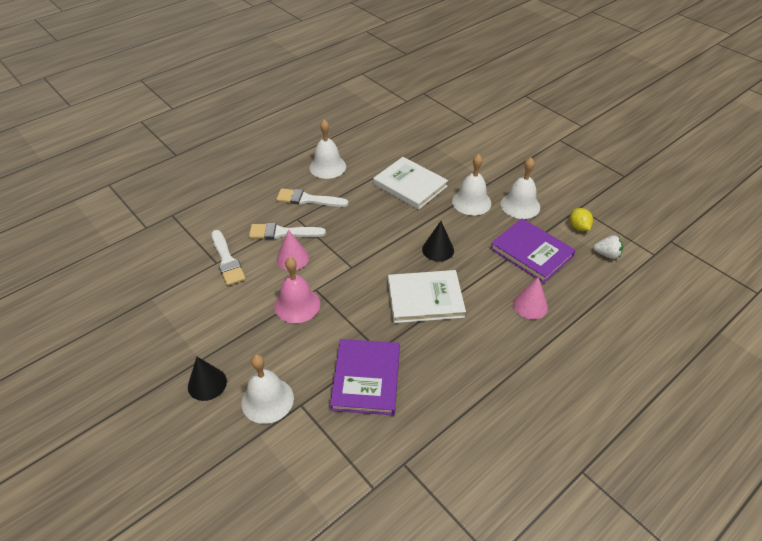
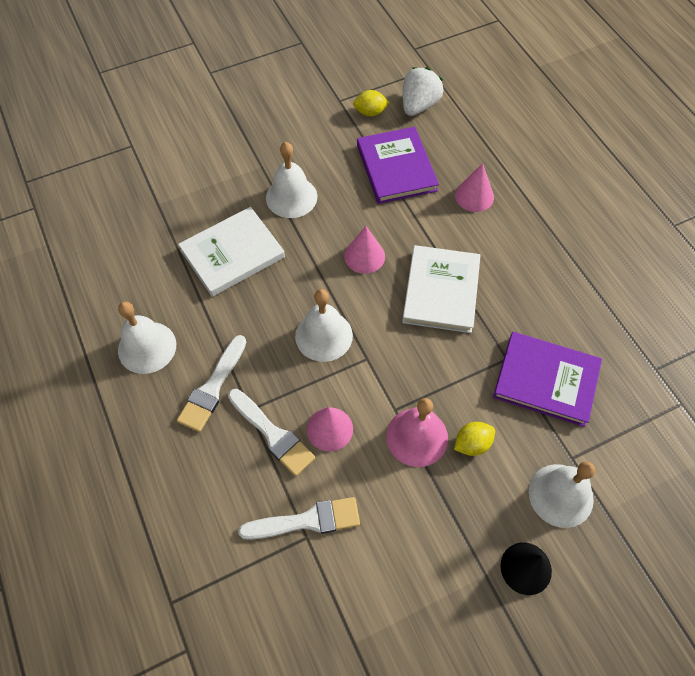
camera: 75 degrees left, 15 degrees up
white brush [249,223,326,239] -> white brush turned 60 degrees counterclockwise [228,389,315,476]
black cone [422,221,454,261] -> pink cone [344,226,385,274]
purple book [490,218,576,283] -> purple book turned 75 degrees counterclockwise [357,127,439,204]
white bell [501,157,540,219] -> white bell moved to [295,289,353,362]
white strawberry [593,235,623,259] -> white strawberry [403,67,443,116], size x1.56
none -> yellow lemon [454,422,495,456]

